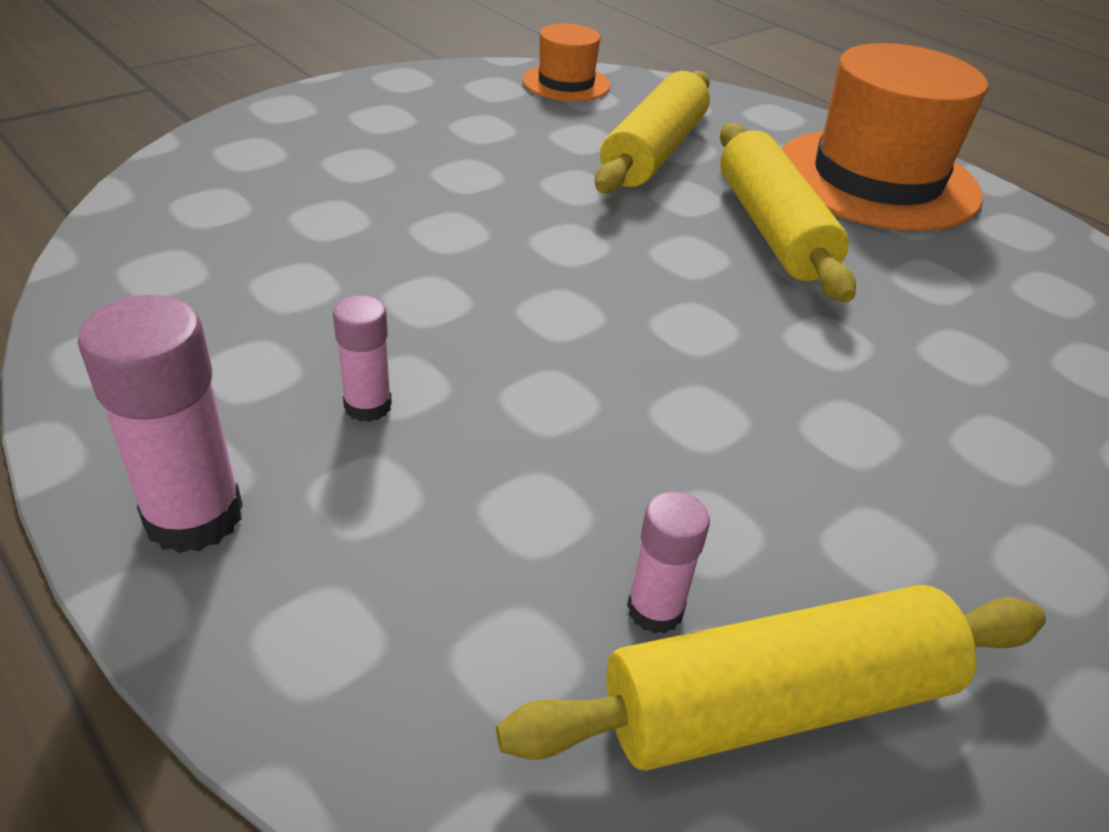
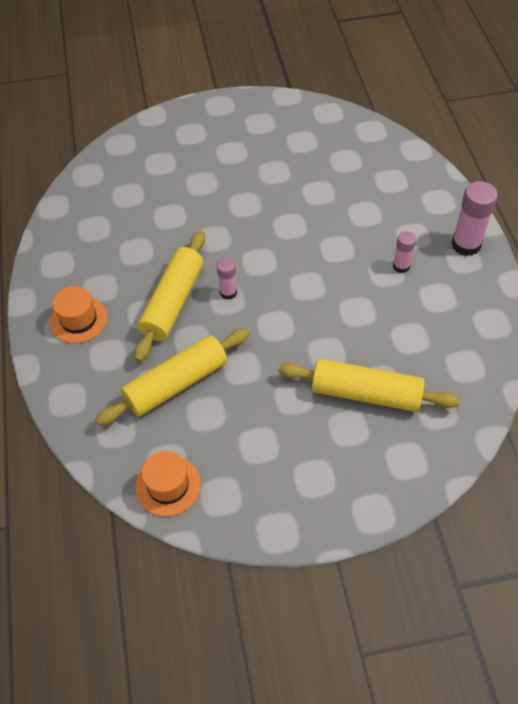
camera: 145 degrees left, 15 degrees up
yellow rolling pin [496,585,1046,771] -> yellow rolling pin moved to [278,359,460,412]
pink glue stick [627,491,710,634] -> pink glue stick moved to [217,258,237,300]
orange hat [782,43,988,231] -> orange hat [50,286,107,343], size x0.50

